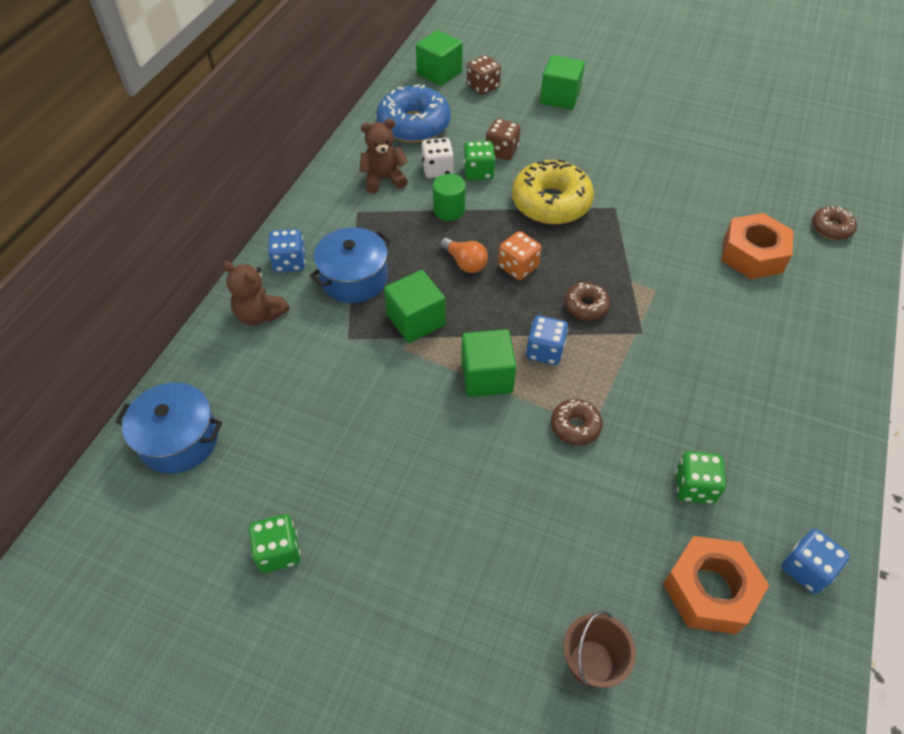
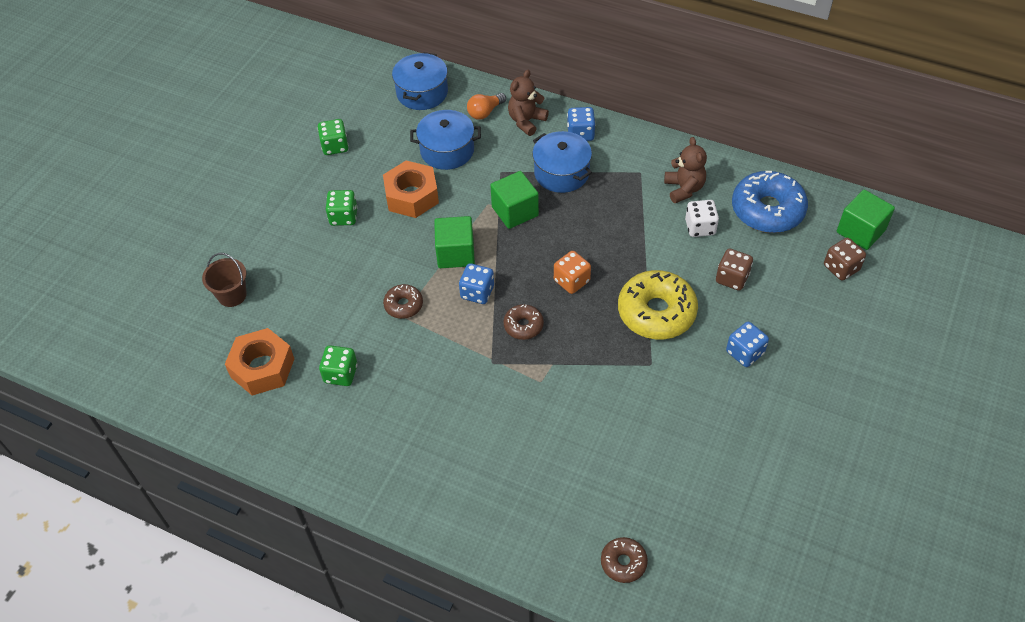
camera: 95 degrees right, 0 degrees up
green cylinder [433,174,466,221] -> none
orange light bulb [440,238,488,273] -> orange light bulb moved to [467,93,506,120]
green dice [463,141,496,180] -> green dice moved to [326,190,357,226]
green cube [540,55,585,110] -> none
orange nut [721,213,794,279] -> orange nut moved to [383,160,439,218]
blue dice [782,529,850,594] -> blue dice moved to [726,322,769,367]
none -> blue pot [410,110,481,170]

